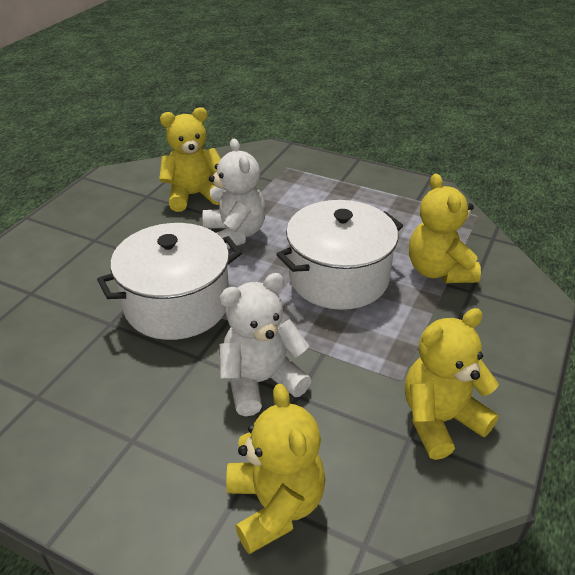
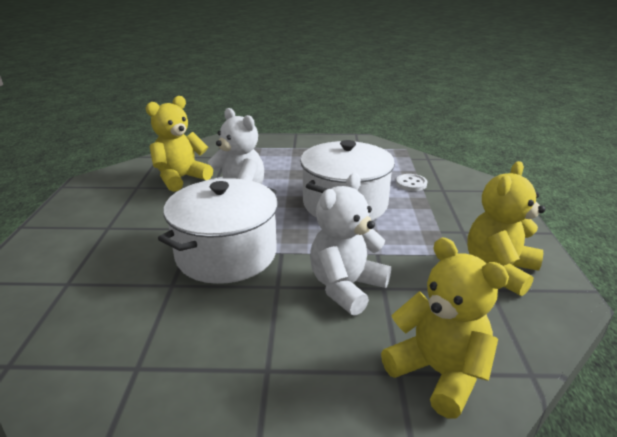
camera: 25 degrees left, 10 degrees down
yellow teddy bear [409,173,481,283] -> white button [396,174,427,191]

